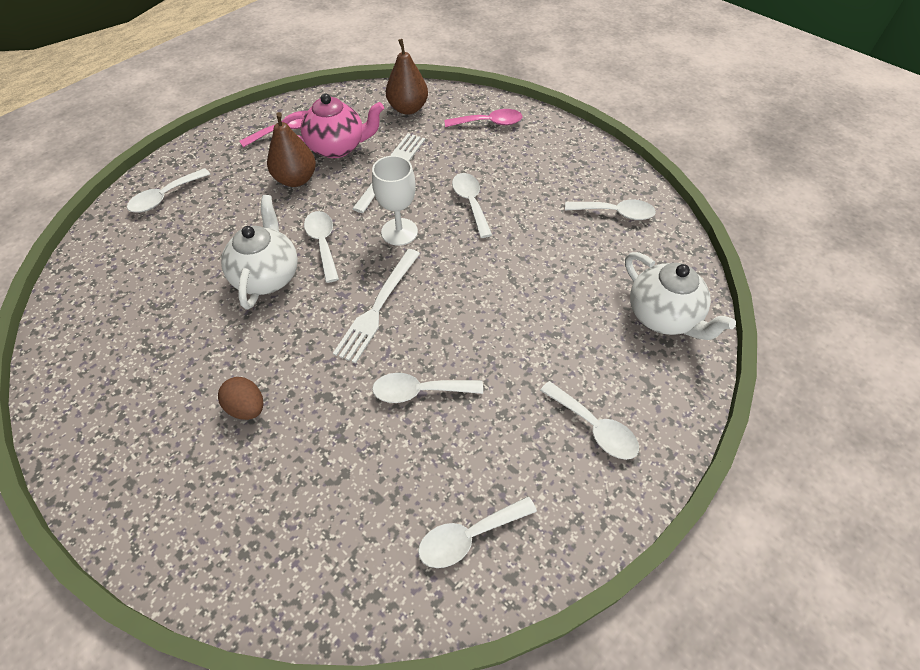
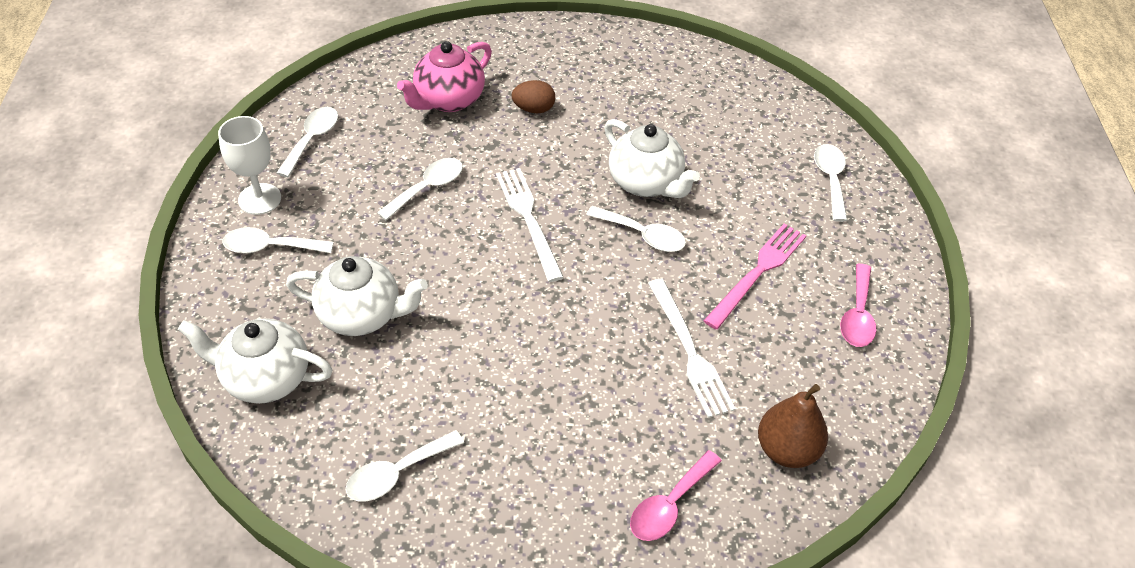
camera: 135 degrees right, 5 degrees down
brown pear [267,112,316,187] -> pink fork [704,224,806,330]
pink teapot [282,93,384,158] -> pink teapot moved to [397,41,492,112]
white goblet [372,156,418,246] -> white goblet moved to [218,116,281,215]
white spoon [452,173,492,238] -> none
none -> white teapot [286,256,428,336]

